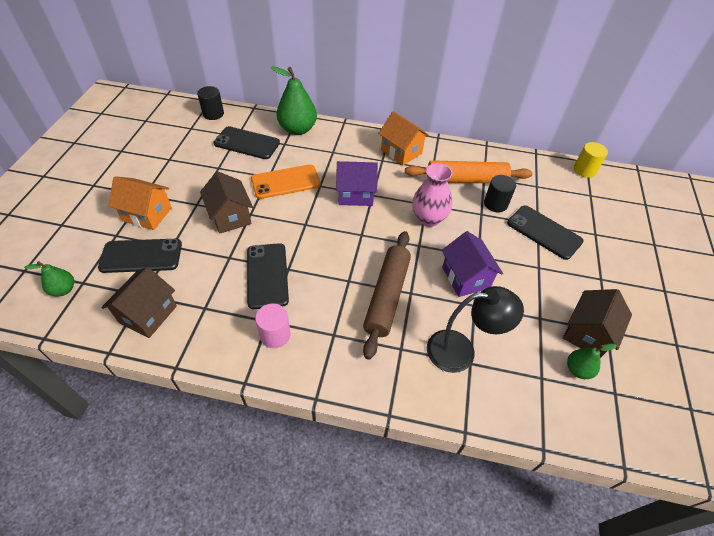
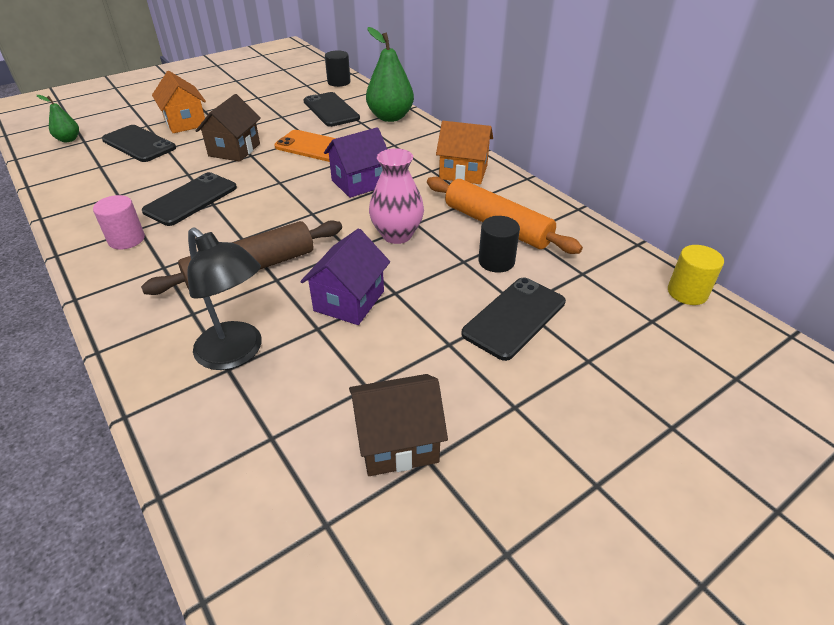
camera: 45 degrees right, 10 degrees down
brown house [101,267,177,338] -> none
purple house [336,161,378,206] -> purple house turned 75 degrees counterclockwise [324,127,387,198]
orange house [378,111,430,165] -> orange house turned 75 degrees counterclockwise [436,121,493,184]
black phone [507,206,584,260] -> black phone turned 45 degrees clockwise [461,278,566,361]
green pear [567,344,617,379] -> none

